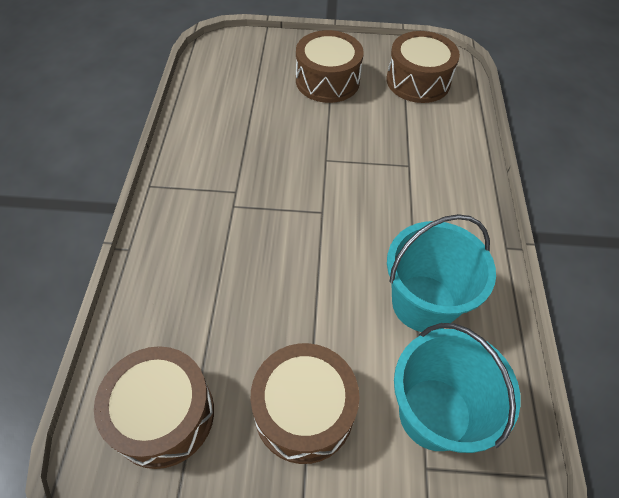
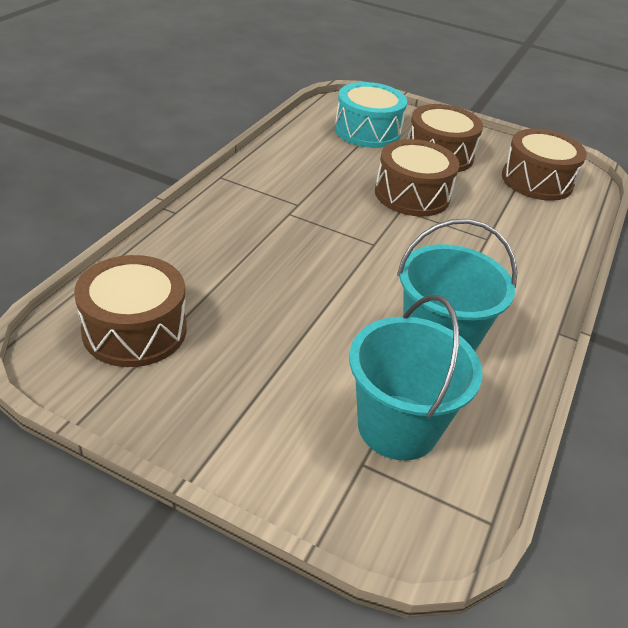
camera: 20 degrees right, 15 degrees down
brown drum [250,343,360,464] -> brown drum moved to [375,139,459,217]
none -> turquoise drum [335,82,407,148]

